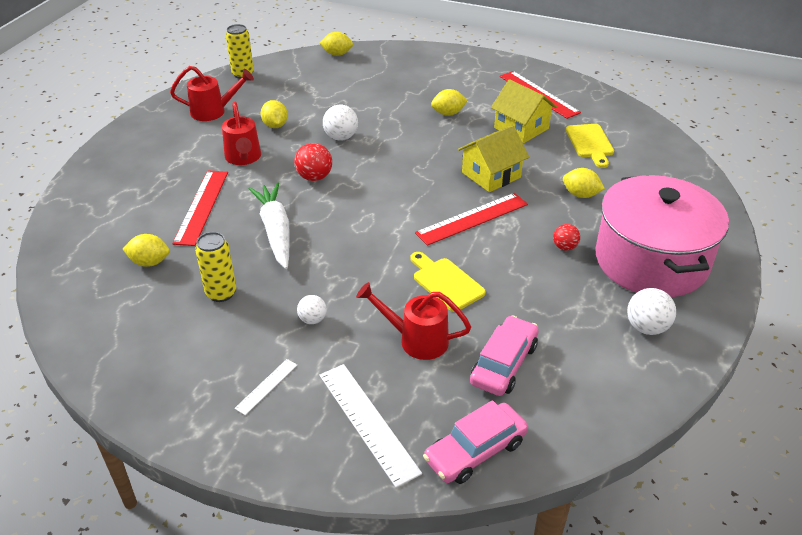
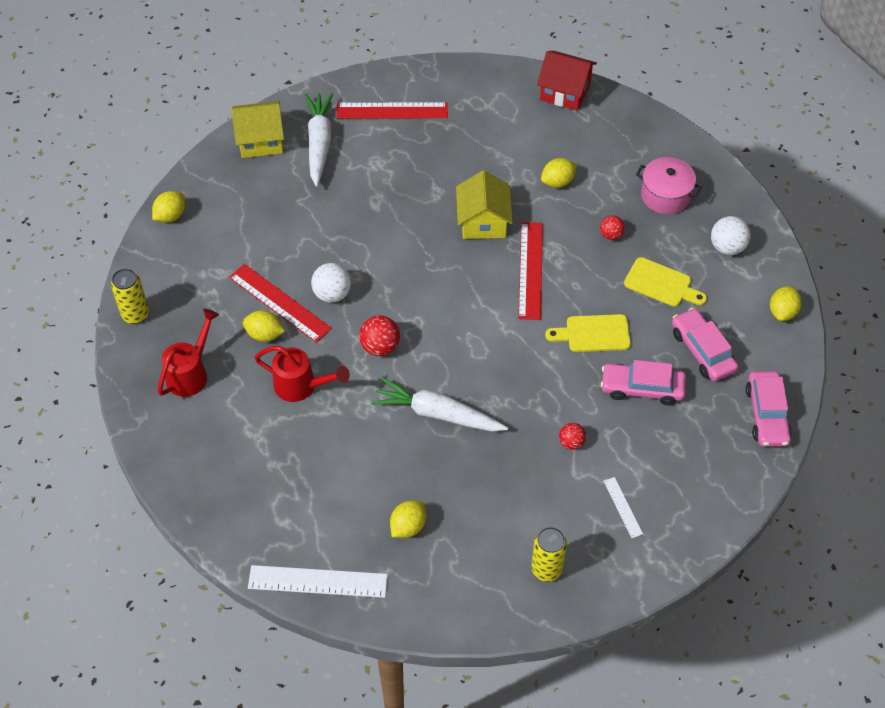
camera: 55 degrees left, 15 degrees up
red ruler [172,170,228,246] -> red ruler moved to [229,264,332,343]
yellow can [195,232,236,302] -> yellow can moved to [531,527,567,582]
white ball [297,295,327,324] -> red ball [559,423,586,450]
white ruler [319,364,422,488] -> white ruler moved to [248,565,388,598]
red watering can [356,282,471,360] -> pink car [601,360,686,405]
yellow lemon [431,89,468,116] -> yellow lemon moved to [770,286,802,321]
yellow house [491,79,557,143] -> yellow house moved to [231,101,284,158]
yellow cutting board [566,124,614,168] -> yellow cutting board moved to [624,257,707,307]
pink pot [595,175,729,297] -> pink pot [636,157,702,214], size x0.50
none -> white carrot [305,93,333,187]
none -> red house [537,51,597,111]

